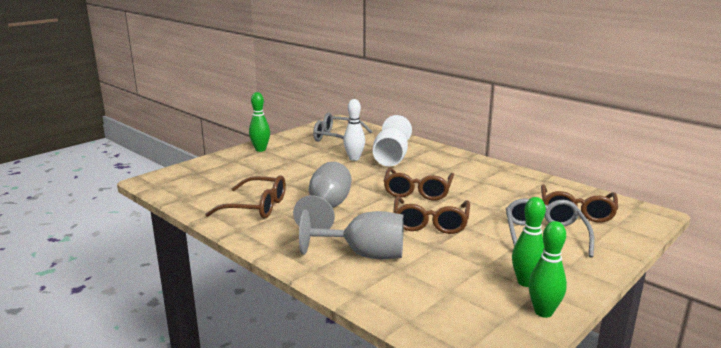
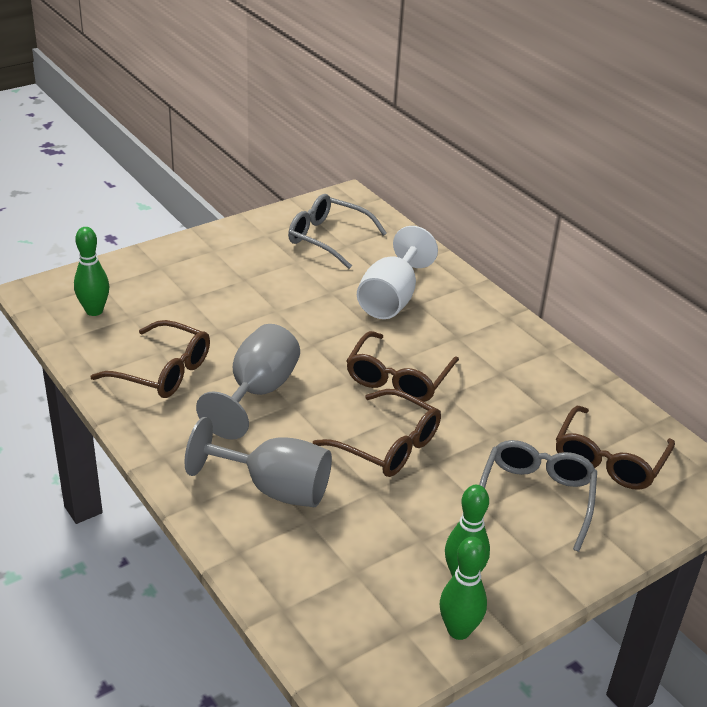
camera: 10 degrees right, 15 degrees up
green bowling pin [249,92,270,152] -> green bowling pin moved to [74,227,109,316]
white bowling pin [343,99,365,161] -> none
brown glasses [393,196,470,234] -> brown glasses turned 75 degrees counterclockwise [313,389,441,477]

